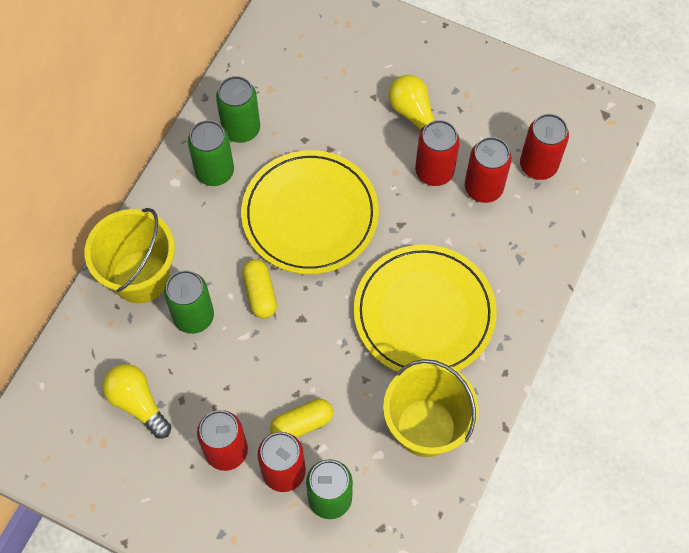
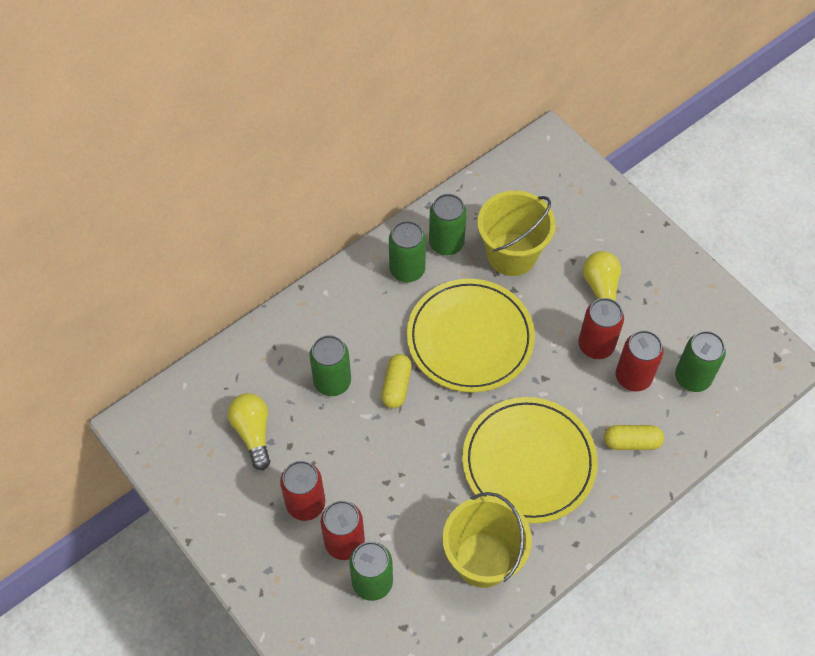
camera: 25 degrees right, 5 degrees down
yellow bucket [85,208,175,303] -> yellow bucket moved to [477,190,556,276]
yellow capsule [270,399,333,438] -> yellow capsule moved to [604,425,664,450]
red can [520,114,569,180] -> green can [675,331,726,392]

